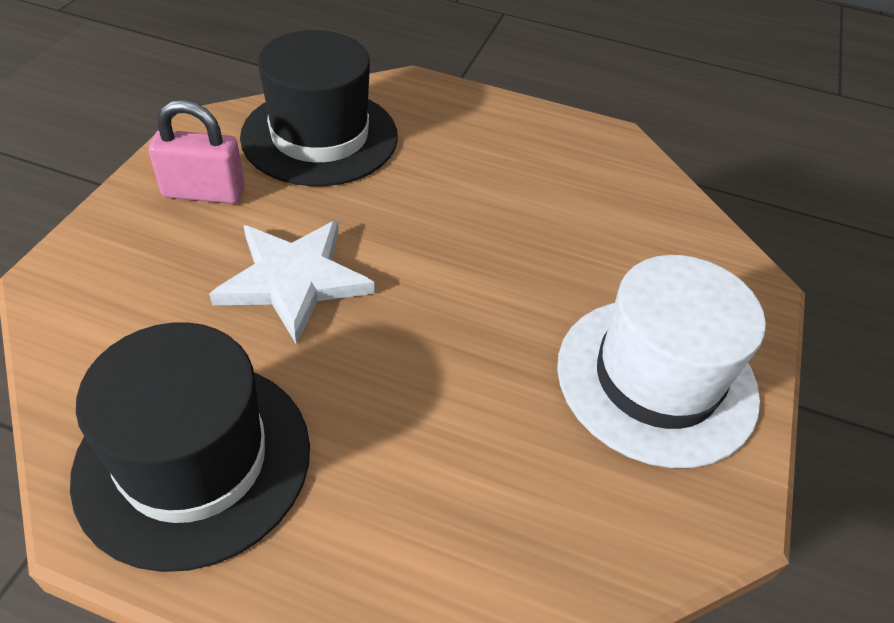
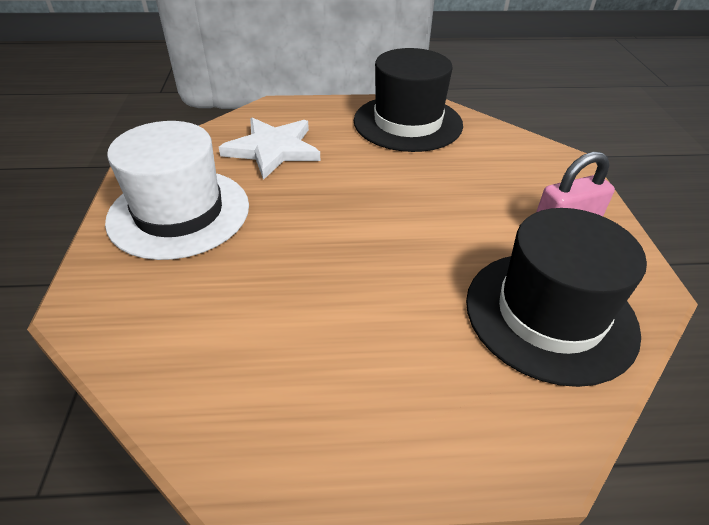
camera: 160 degrees right, 5 degrees down
white star [209,220,375,345] -> white star moved to [219,118,320,180]

